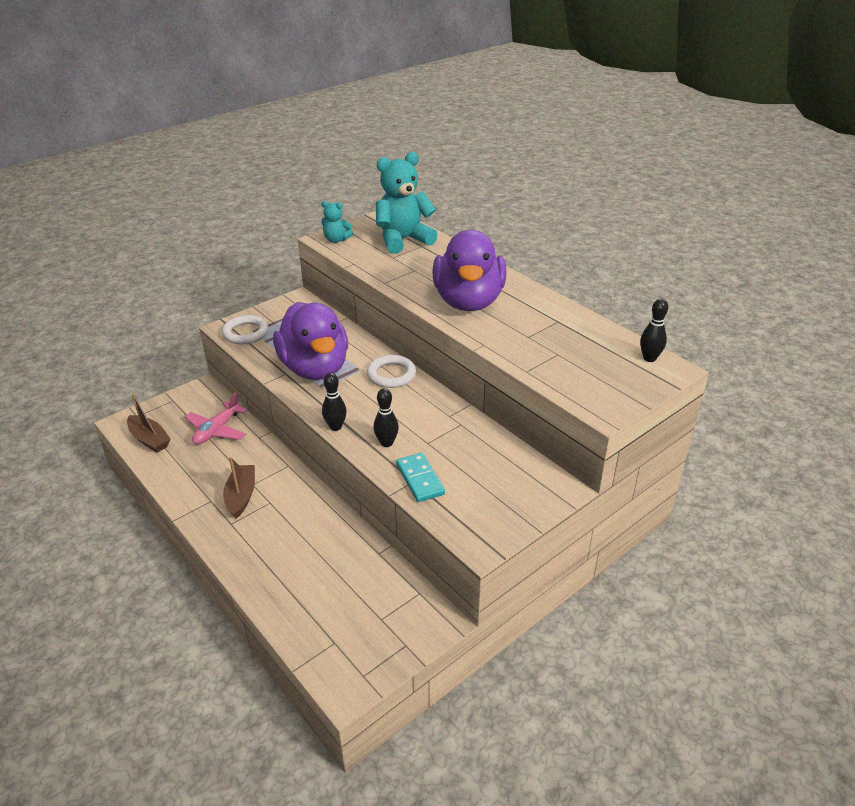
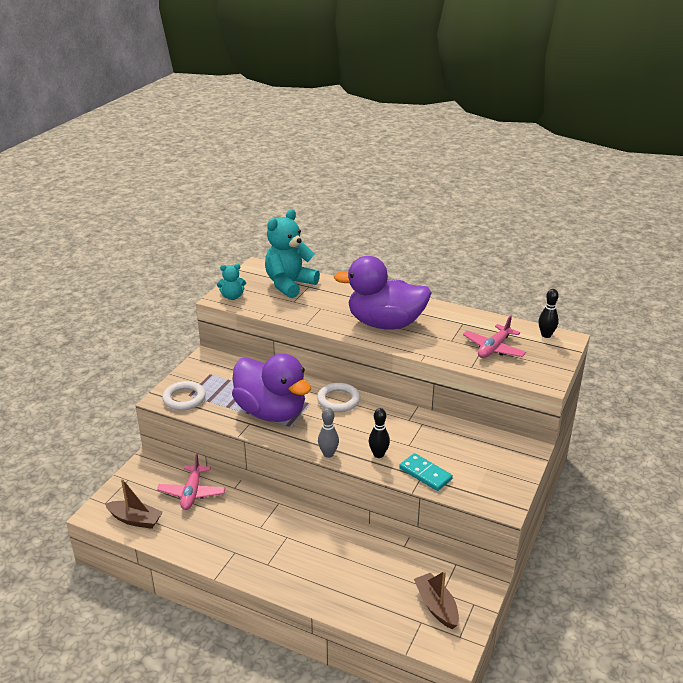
camera: 25 degrees left, 5 degrees down
brown boat [223,457,255,519] -> brown boat moved to [414,571,459,629]
black bowling pin [322,373,347,431] -> grey bowling pin [318,408,339,458]
purple duck [432,230,506,311] -> purple duck turned 120 degrees clockwise [333,256,431,330]
none -> pink plane [463,315,526,358]

